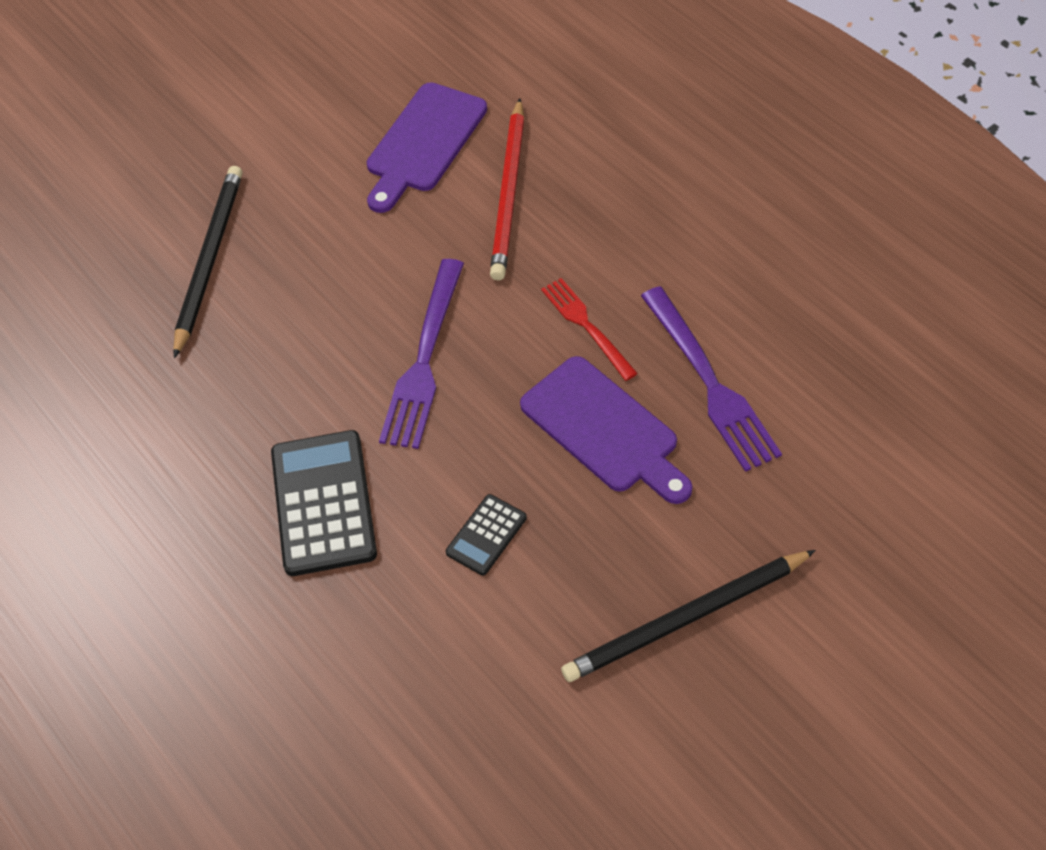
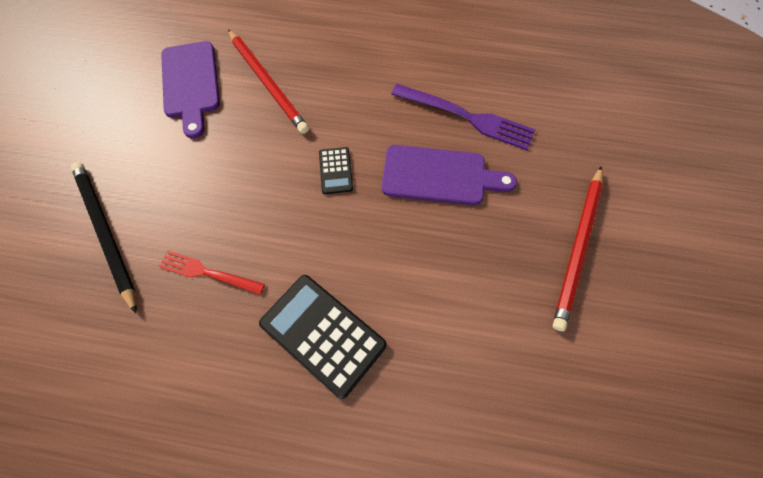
camera: 45 degrees left, 10 degrees up
purple fork [379,259,464,449] -> none
black calculator [446,494,527,576] -> black calculator moved to [319,147,353,194]
red fork [541,278,638,381] -> red fork moved to [159,250,265,295]
black pencil [561,550,816,682] -> red pencil [553,167,603,331]

